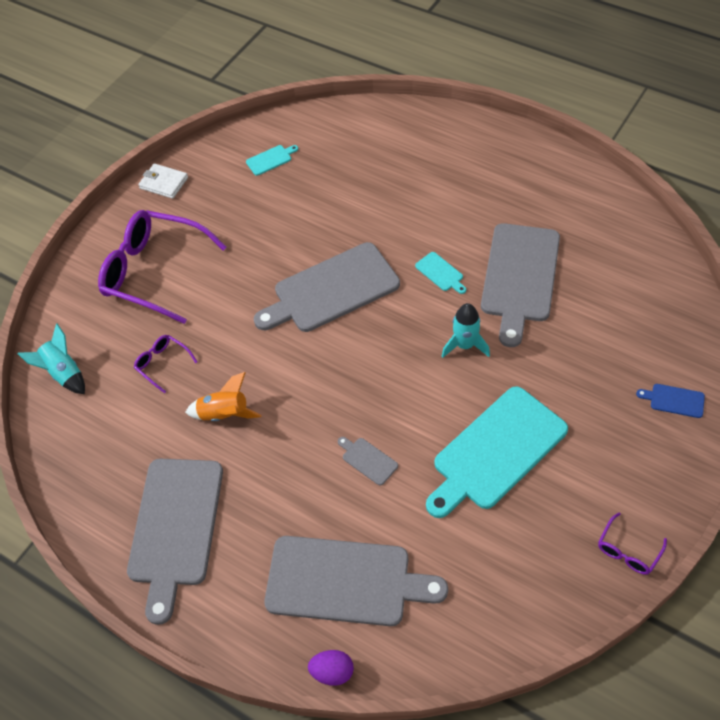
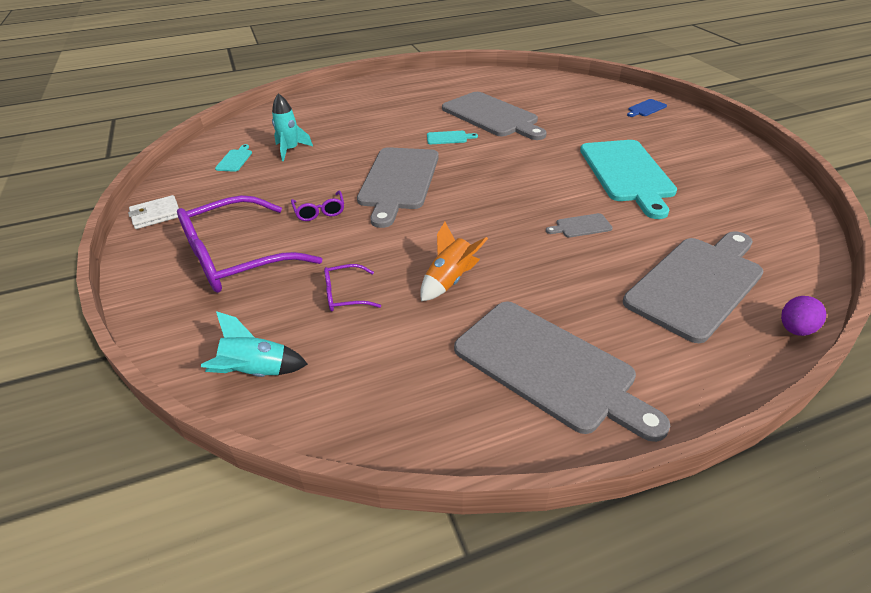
camera: 55 degrees left, 15 degrees down
turquoise rocket [441,303,490,358] -> turquoise rocket moved to [272,93,313,161]
purple glasses [598,513,667,575] -> purple glasses moved to [291,190,344,221]

